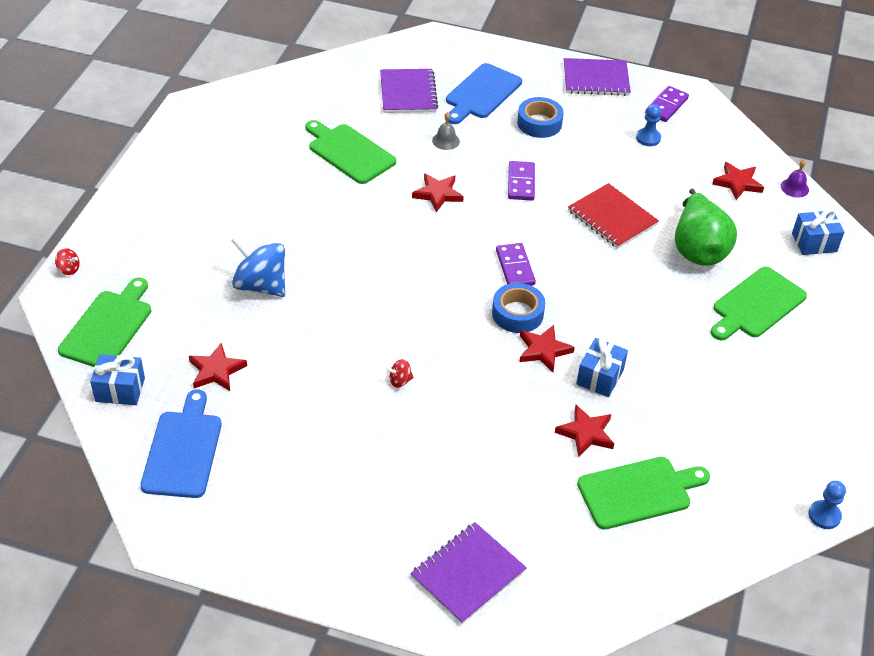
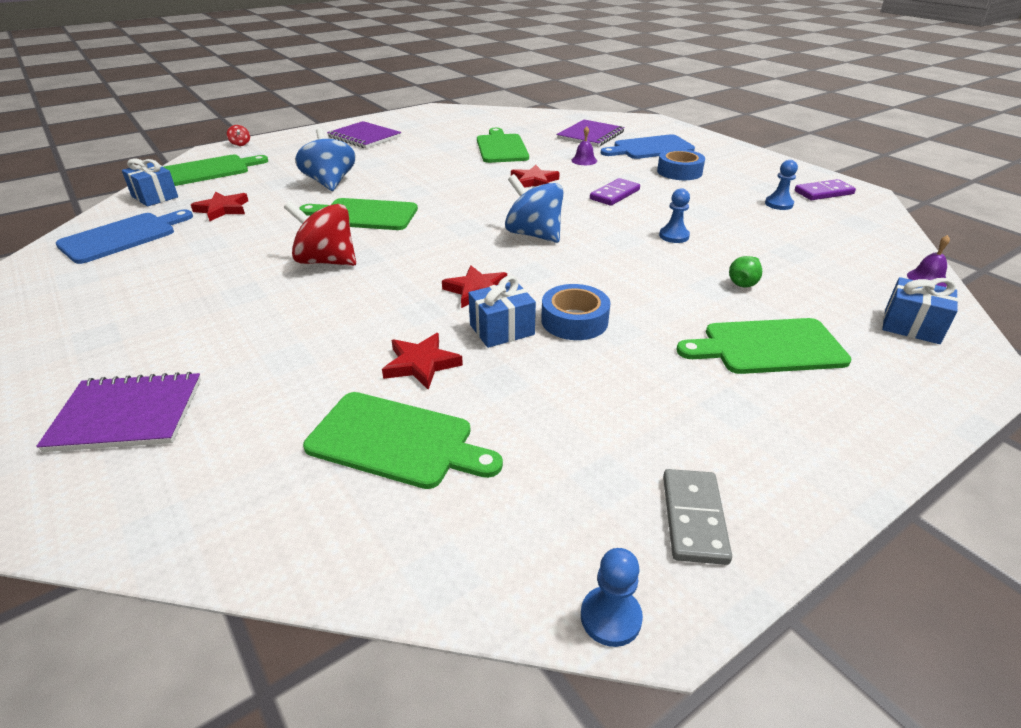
camera: 40 degrees right, 10 degrees down
red spinning top [386,359,414,388] -> red spinning top [284,201,356,266], size x2.34
grey bell [432,112,460,150] -> purple bell [571,126,597,165]
blue tape [492,283,545,333] -> blue tape moved to [541,284,610,340]
purple domino [496,243,536,286] -> blue spinning top [505,174,564,243]
purple notebook [564,58,631,96] -> purple notebook moved to [327,121,401,149]
red notebook [568,183,659,249] -> blue pawn [659,188,690,243]
green pear [675,188,737,266] -> green pear [729,256,762,288], size x0.42
red star [712,162,764,200] -> none
none -> green cutting board [299,198,418,230]
none -> grey domino [663,469,732,565]

